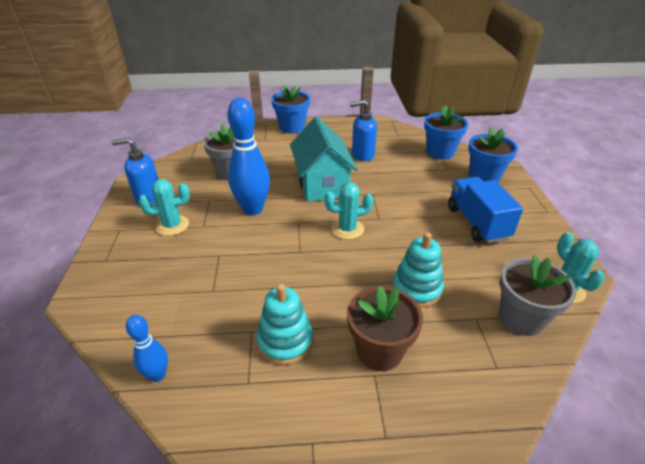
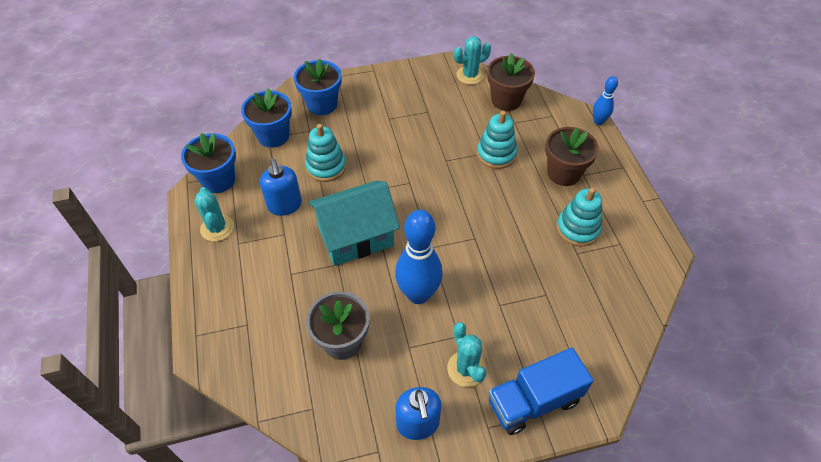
camera: 100 degrees left, 15 degrees up
blue bowling pin [126,315,168,382] -> blue bowling pin moved to [593,76,618,125]
blue flower pot [271,85,310,133] -> blue flower pot moved to [181,133,236,193]
turquoise cactus [324,183,374,240] -> turquoise cactus moved to [195,187,234,242]
blue truck [448,177,523,243] -> blue truck moved to [488,348,594,435]
grey flower pot [499,255,576,336] -> brown flower pot [487,53,535,111]
none -> turquoise stacking toy [305,124,346,182]

